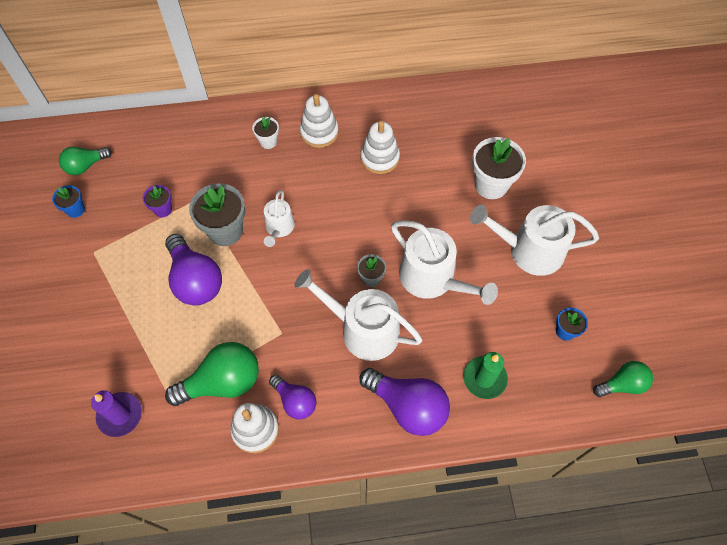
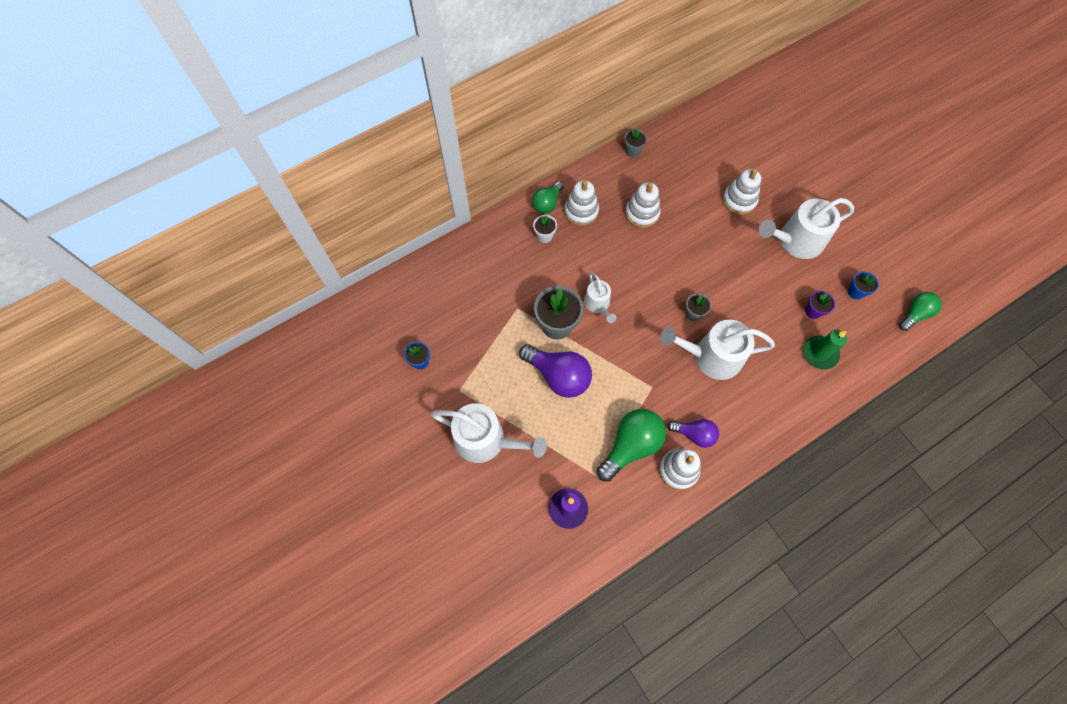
camera: 25 degrees left, 5 degrees up
green light bulb [59,147,112,175] -> green light bulb moved to [532,181,564,213]
purple flower pot [143,185,172,217] -> purple flower pot moved to [805,291,835,319]
purple light bulb [360,368,450,436] -> none
white watering can [391,220,498,305] -> white watering can moved to [431,403,547,463]
white flower pot [472,137,526,199] -> white stacking toy [723,169,761,215]
none -> grey flower pot [624,129,647,158]

